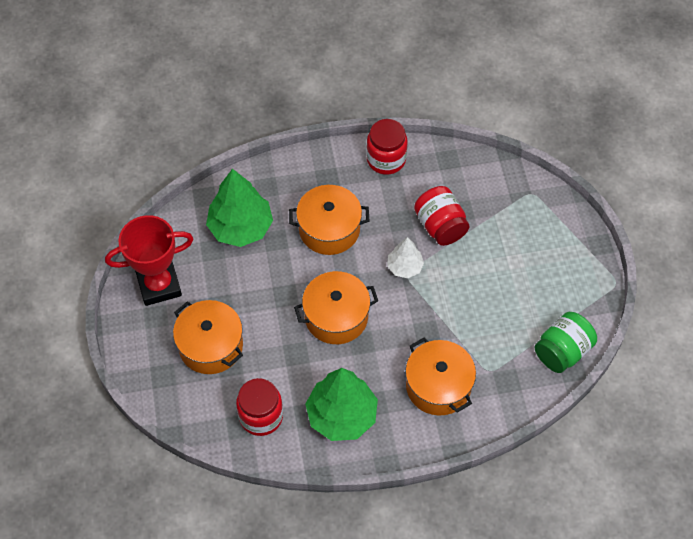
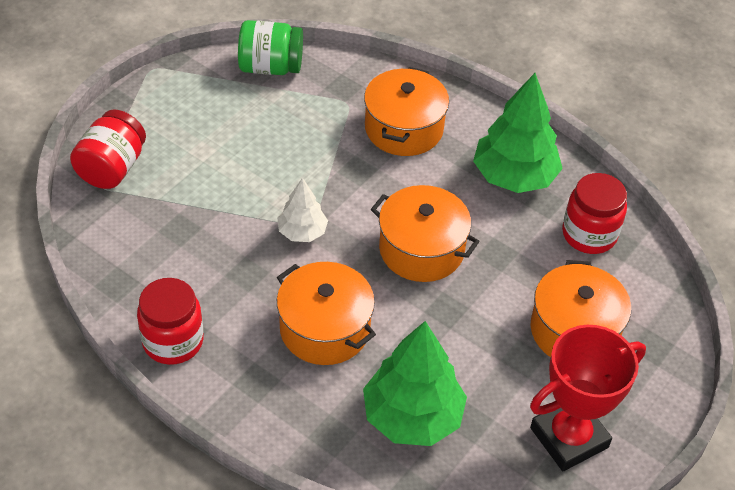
camera: 135 degrees left, 10 degrees down
red trophy [105,215,193,306] -> red trophy turned 60 degrees counterclockwise [530,325,646,471]
red jar [414,186,470,246] -> red jar moved to [70,110,146,189]

